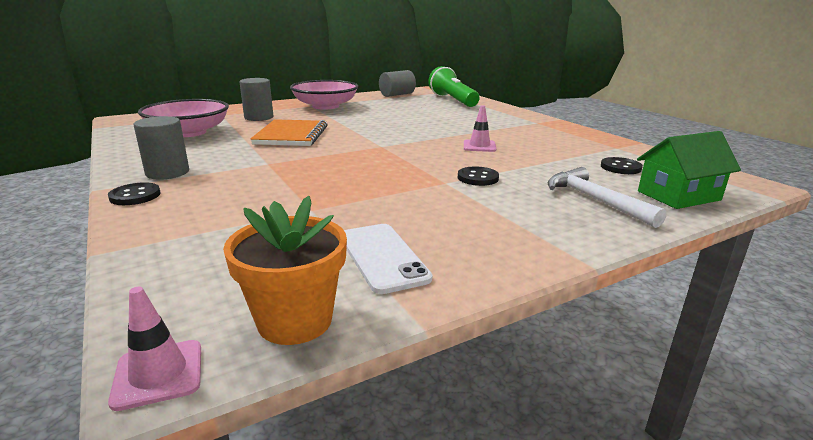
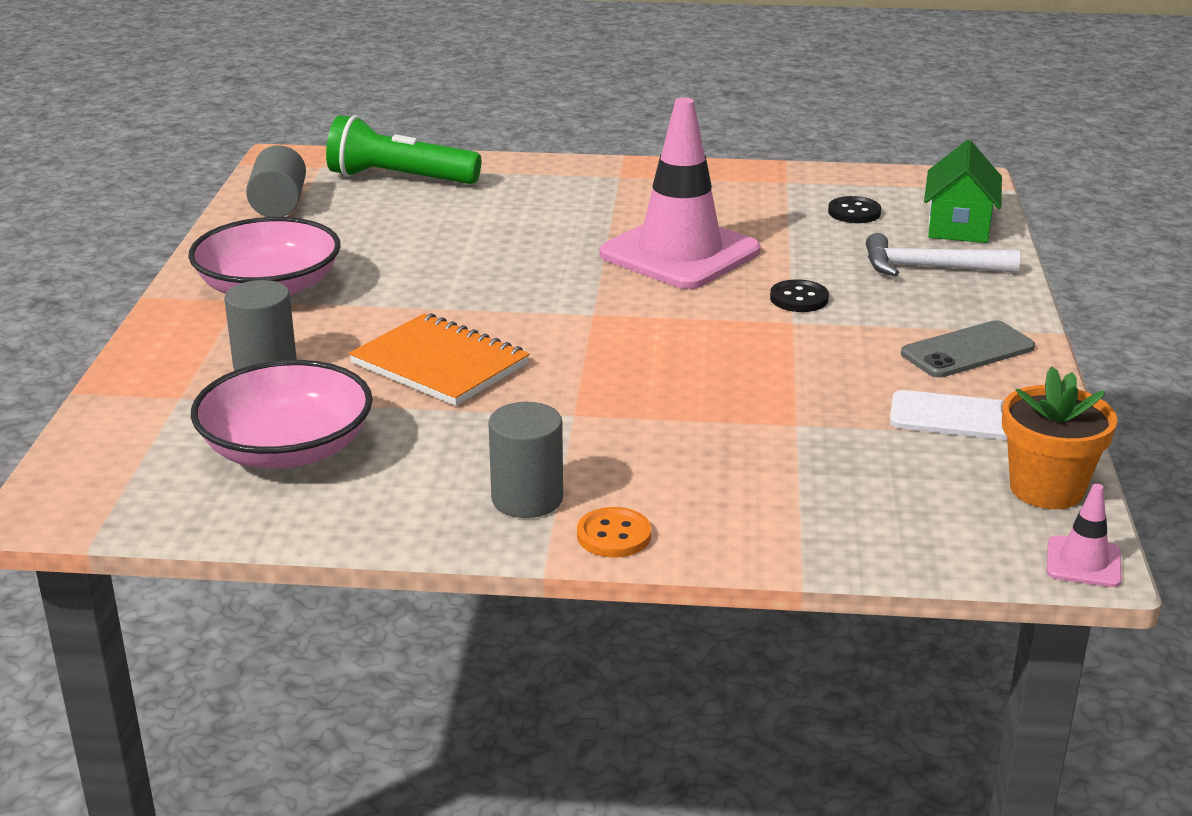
camera: 55 degrees left, 5 degrees up
black button [108,182,161,205] -> orange button [577,507,651,557]
pink traffic cone [464,105,496,152] -> pink traffic cone [600,97,761,289], size x2.43
none -> grey phone [901,320,1035,378]

